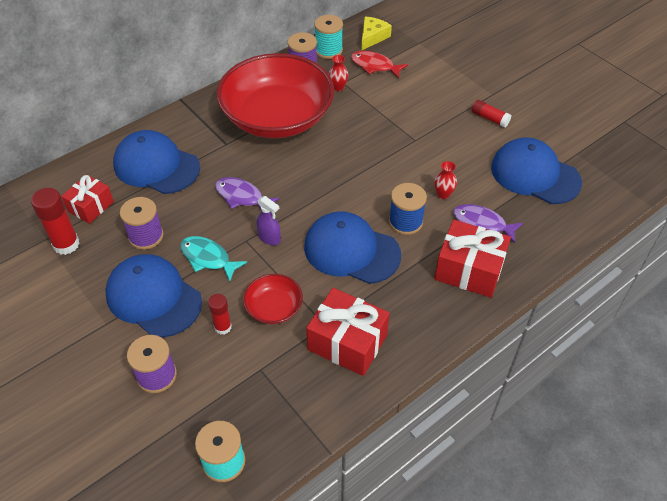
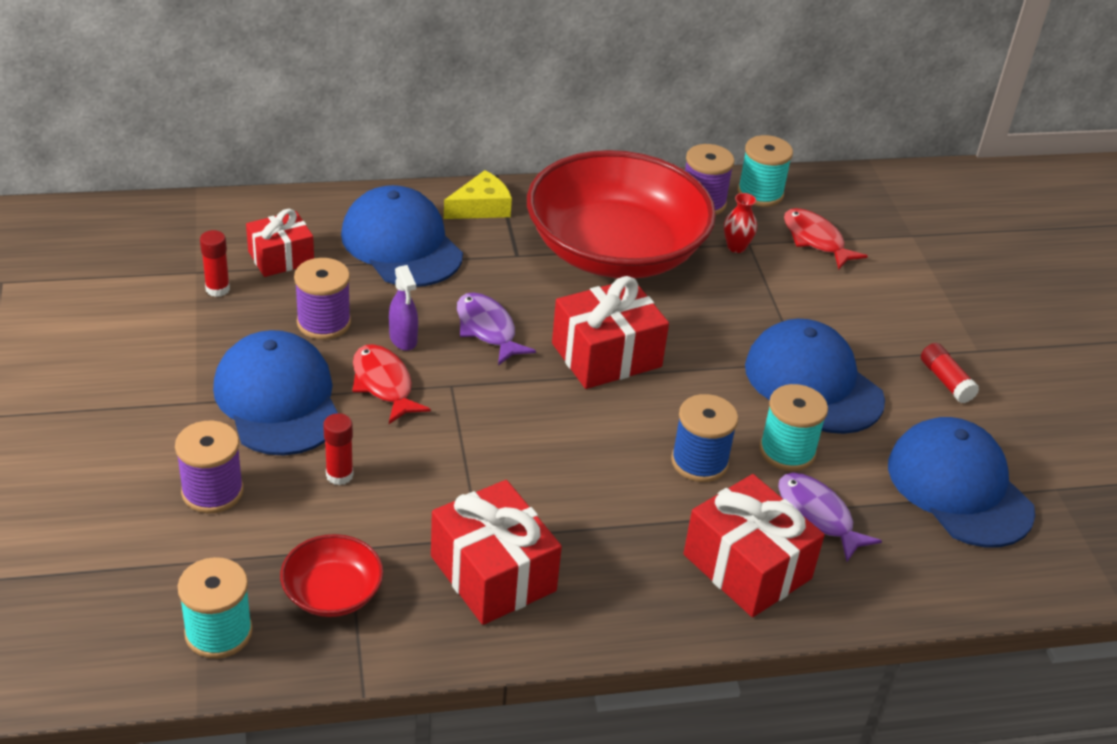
camera: 25 degrees right, 10 degrees down
red glue stick [31,188,80,255] -> red glue stick [200,230,230,297], size x0.62
turquoise fish [180,236,247,282] -> red fish [353,344,431,424]
red bowl [243,274,303,324] -> red bowl moved to [280,534,383,617]
purple spray bottle [257,196,281,245] -> purple spray bottle moved to [389,265,418,351]
blue cap [304,211,401,284] -> blue cap moved to [745,319,885,434]
yellow cheese [361,16,392,51] -> yellow cheese moved to [444,170,512,219]
red vase [434,161,457,199] -> turquoise spool [759,384,828,471]
none -> red gift [552,276,669,389]

